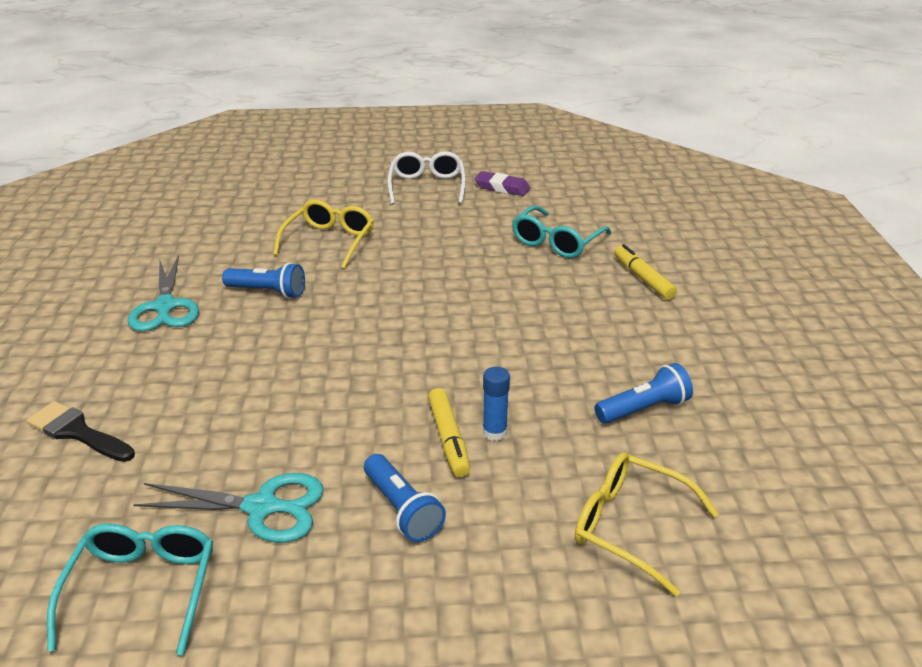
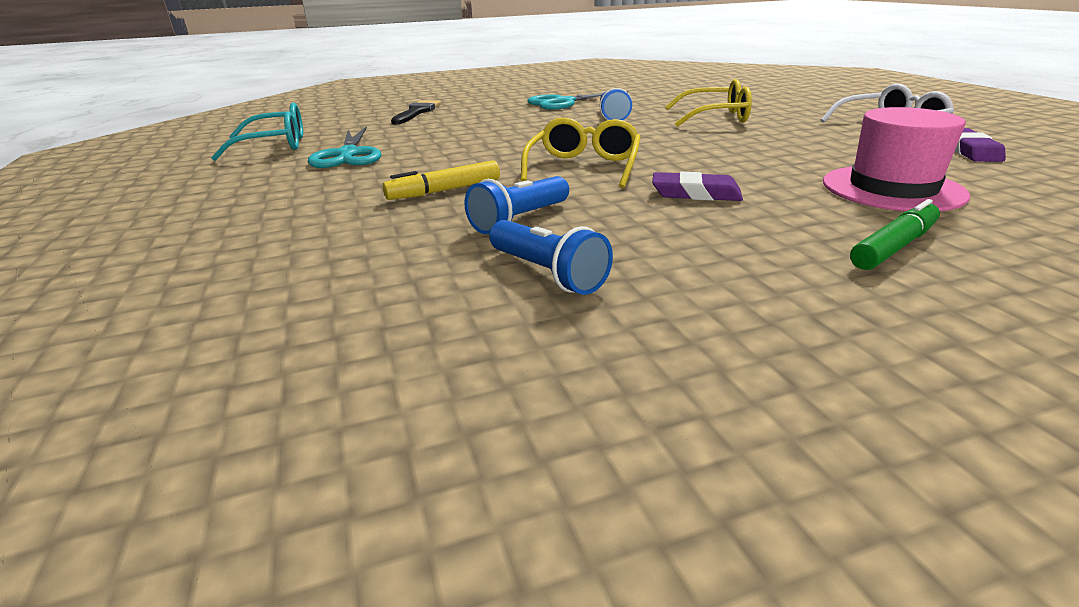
camera: 75 degrees right, 5 degrees down
blue flashlight [364,454,446,542] -> blue flashlight moved to [464,176,569,234]
blue glue stick [483,367,510,441] -> none
turquoise glasses [512,205,611,258] -> pink hat [823,107,970,211]
yellow glasses [575,452,718,597] -> yellow glasses moved to [521,117,641,188]
yellow marker [614,244,677,300] -> green marker [850,199,940,270]
none -> purple eraser [652,172,743,201]

